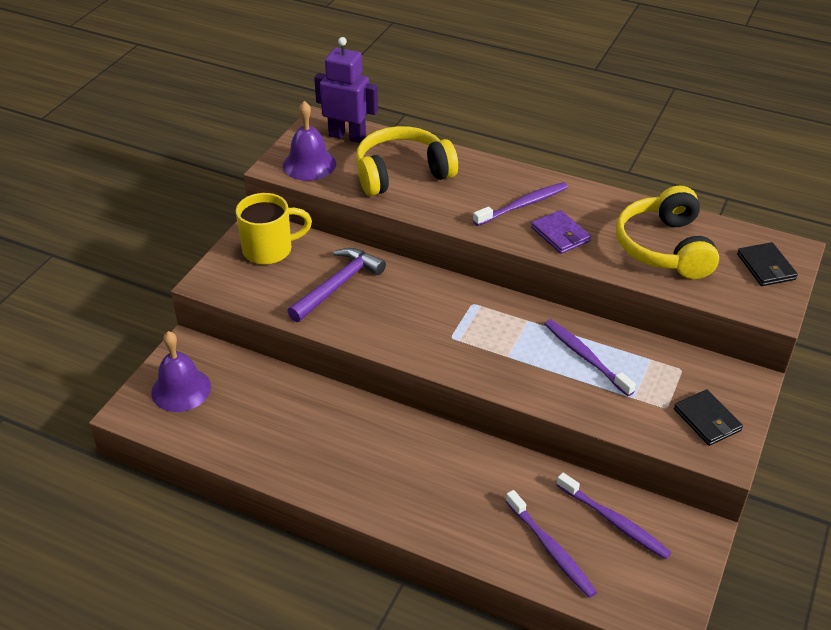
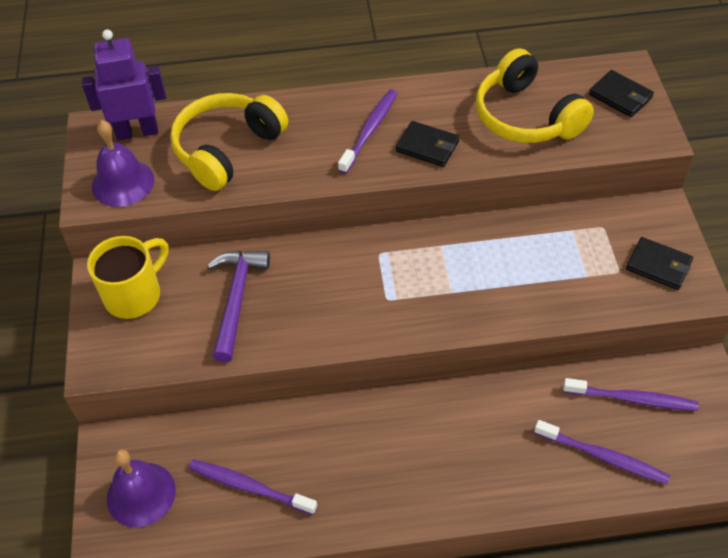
camera: 30 degrees left, 10 degrees up
purple wallet [531,210,591,254] -> black wallet [396,121,460,167]
purple toothbrush [545,319,636,396] -> purple toothbrush moved to [189,459,317,515]

